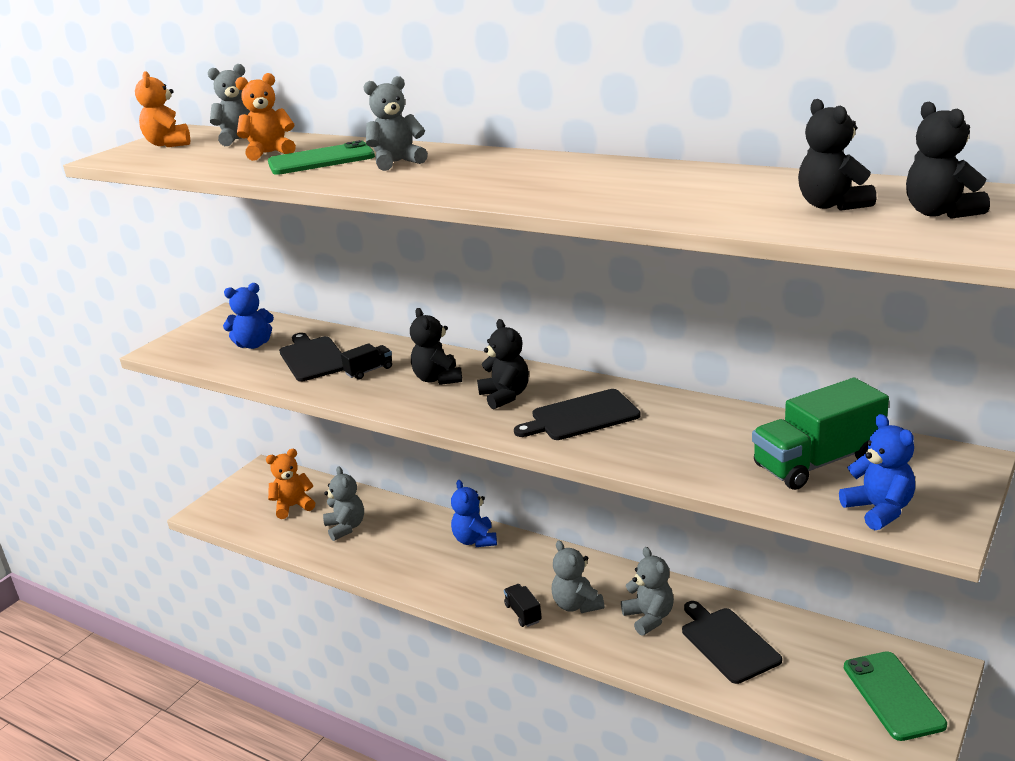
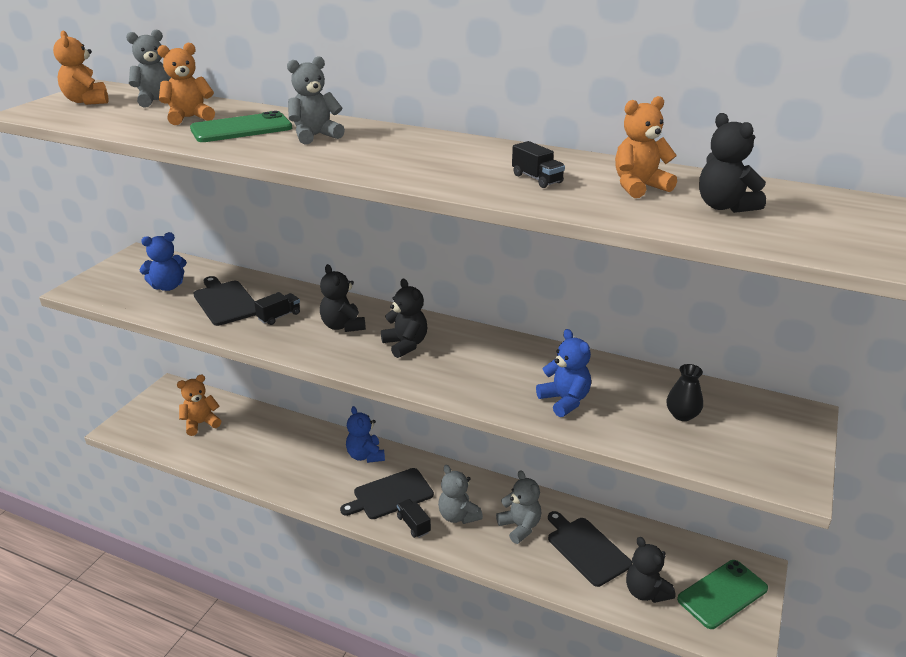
camera: 10 degrees left, 5 degrees up
grey teddy bear [323,466,364,541] -> none
black cutting board [514,389,641,440] -> black cutting board moved to [340,468,434,519]
green truck [752,378,889,490] -> black vase [667,364,703,421]
blue teddy bear [839,414,915,530] -> blue teddy bear moved to [536,329,591,417]
green phone [844,651,947,741] -> green phone turned 75 degrees clockwise [677,560,768,629]
black teddy bear [906,101,990,219] -> black teddy bear moved to [626,537,676,603]
none -> black truck [512,141,565,188]
none -> orange teddy bear [615,96,677,198]

